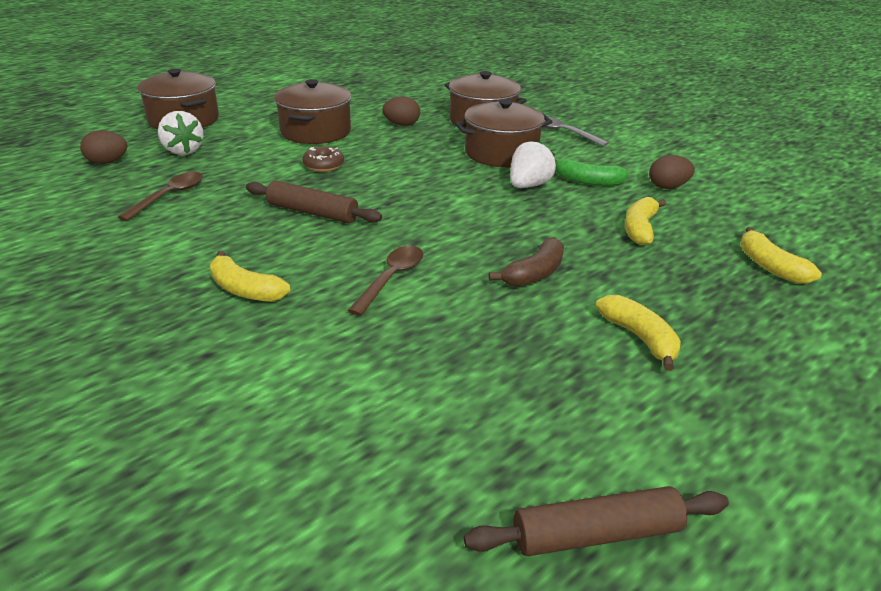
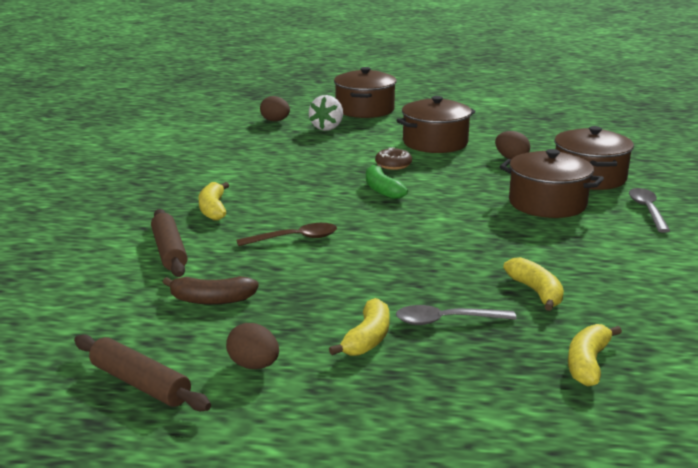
camera: 50 degrees right, 10 degrees down
brown spoon [118,172,203,221] -> none
brown rolling pin [246,181,382,223] -> brown rolling pin moved to [151,209,188,277]
brown banana [489,237,564,287] -> brown banana moved to [163,276,259,305]
white strawberry [510,140,556,188] -> none
green banana [555,159,629,186] -> green banana moved to [366,164,408,199]
yellow banana [625,197,666,245] -> yellow banana turned 90 degrees clockwise [503,257,564,311]
brown egg [649,155,695,189] -> brown egg moved to [226,323,279,369]
none -> grey spoon [396,305,517,325]

